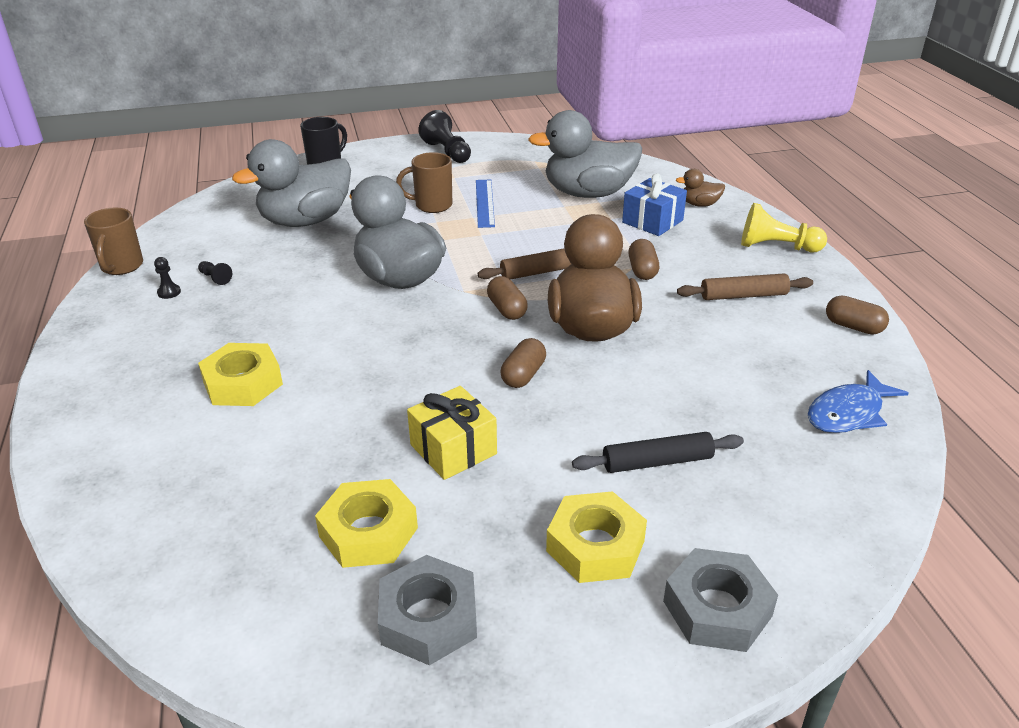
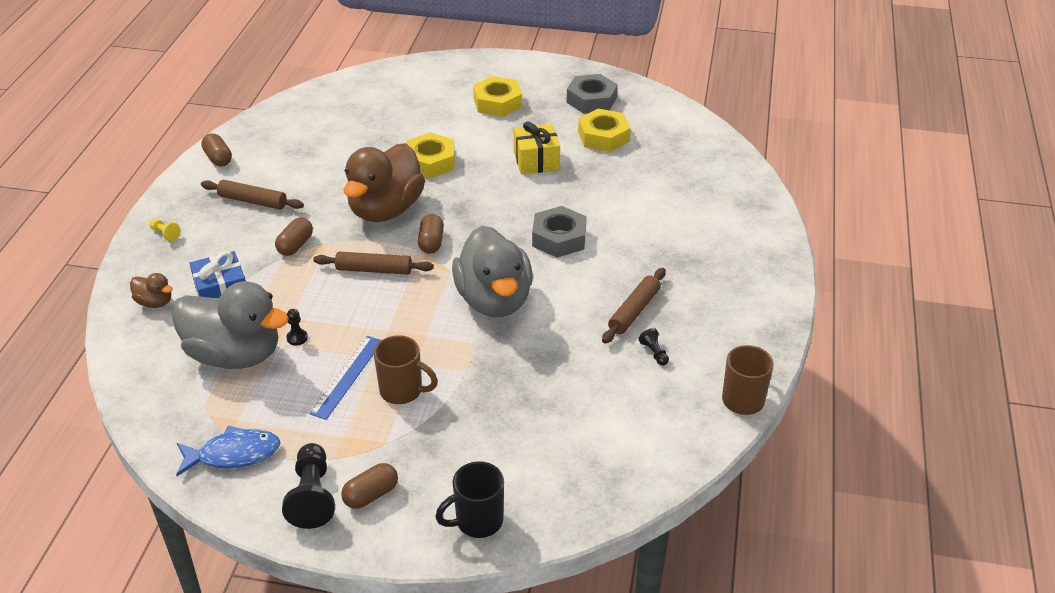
camera: 155 degrees left, 5 degrees up
black pawn [154,257,181,299] -> black pawn moved to [286,309,308,346]
yellow nut [198,343,283,406] -> yellow nut moved to [406,132,455,178]
grey duck [232,139,351,227] -> none
brown capsule [501,338,546,388] -> brown capsule moved to [341,463,398,509]
black rolling pin [572,432,744,473] -> none
grey nut [663,548,778,652] -> grey nut moved to [532,206,587,258]
yellow pawn [741,203,827,252] -> yellow pawn [149,219,180,241], size x0.48
blue fish [808,370,909,433] -> blue fish moved to [176,426,281,476]
none -> brown rolling pin [602,268,666,343]

